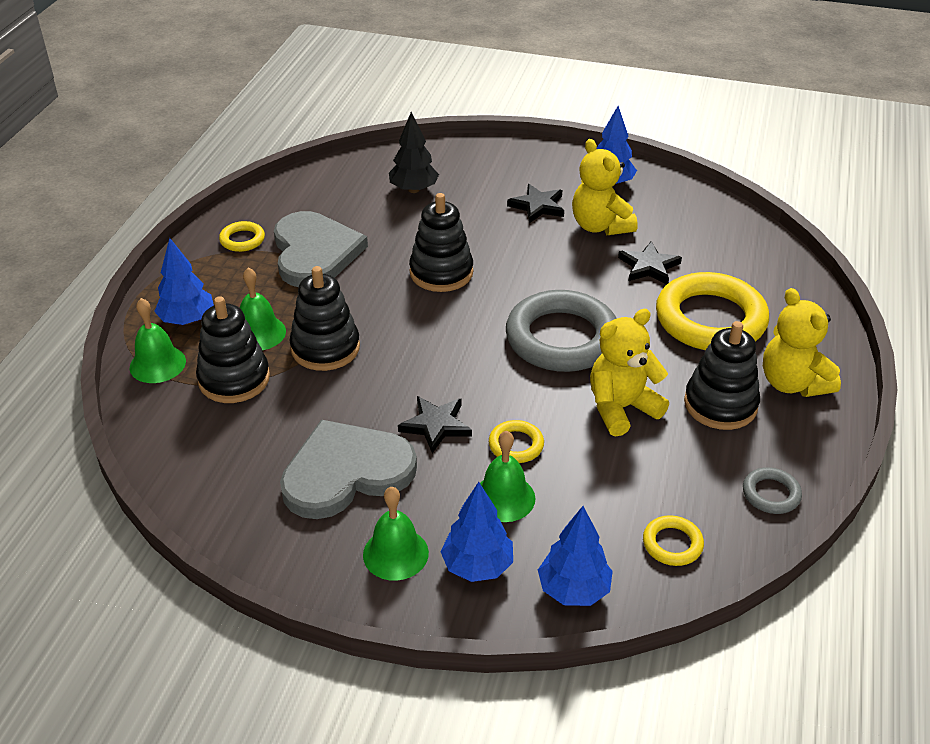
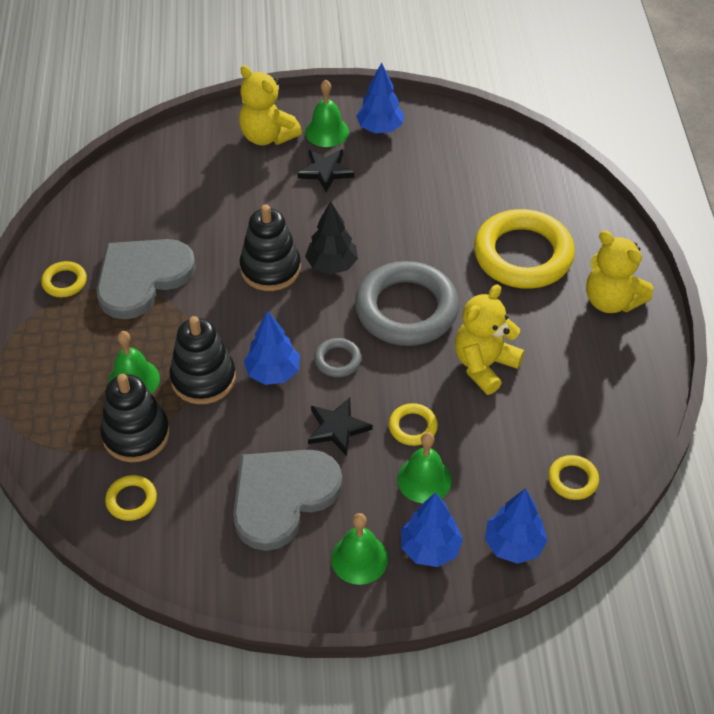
camera: 20 degrees left, 10 degrees up
green bell [130,298,186,383] -> green bell moved to [305,80,349,147]
blue tree [154,238,214,325] -> blue tree moved to [244,311,300,385]
grey heart [274,211,368,287] -> grey heart turned 105 degrees counterclockwise [96,239,196,319]
black tree [389,112,439,193] -> black tree moved to [305,201,358,274]
yellow teddy bear [572,139,638,235] -> yellow teddy bear moved to [239,65,302,145]
black star [618,242,682,284] -> none
black stacking toy [684,321,760,430] -> none
grey ring [743,467,802,514] -> grey ring moved to [314,338,361,377]
none -> yellow ring [105,475,157,521]

